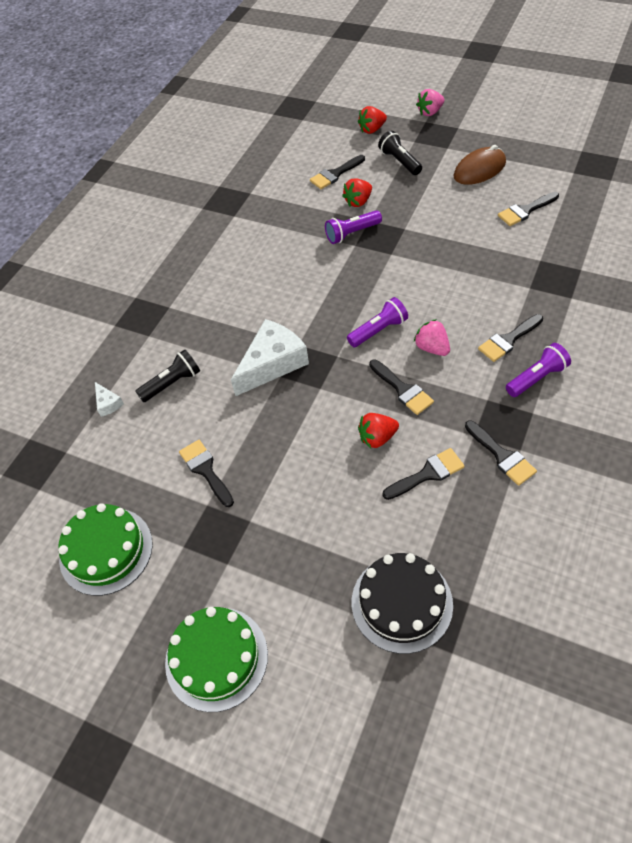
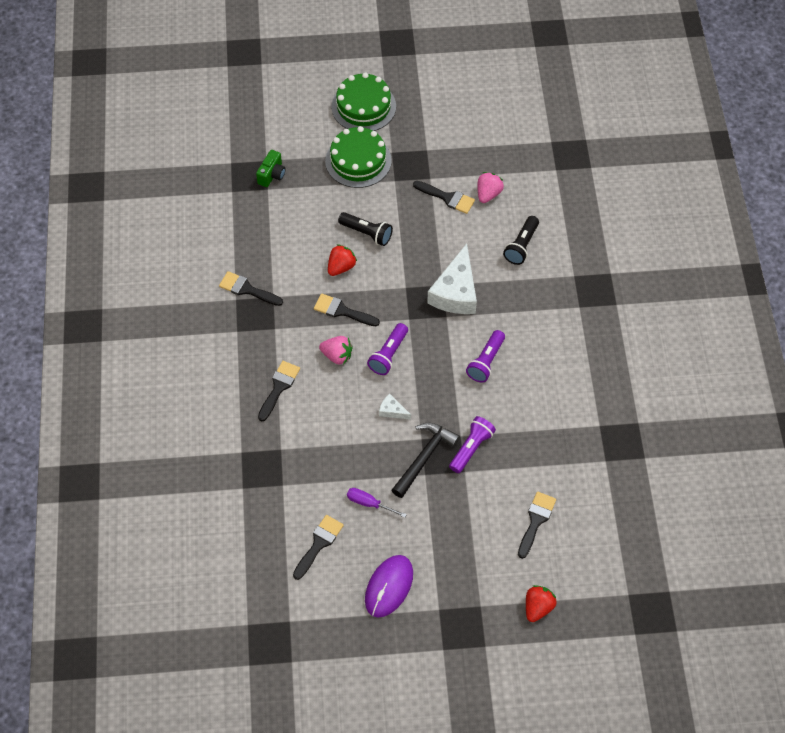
camera: 145 degrees right, 5 degrees up
green cake [58,503,153,596] -> green cake moved to [325,126,392,188]
white cheese [95,382,124,417] -> white cheese moved to [379,393,411,420]
red strawberry [342,178,372,207] -> none
black cake [352,553,453,654] -> green camera [256,150,286,187]
black flashlight [378,131,422,175] -> black flashlight moved to [338,212,393,246]
black brush [383,448,465,500] -> none
pink strawberry [416,89,444,116] -> pink strawberry moved to [477,172,504,203]
brown mouse [454,145,506,185] -> purple mouse [365,555,413,617]
purple flashlight [506,343,571,397] -> purple flashlight moved to [466,330,505,383]
none -> purple screwdriver [347,488,407,518]
none -> black hammer [392,423,460,498]

